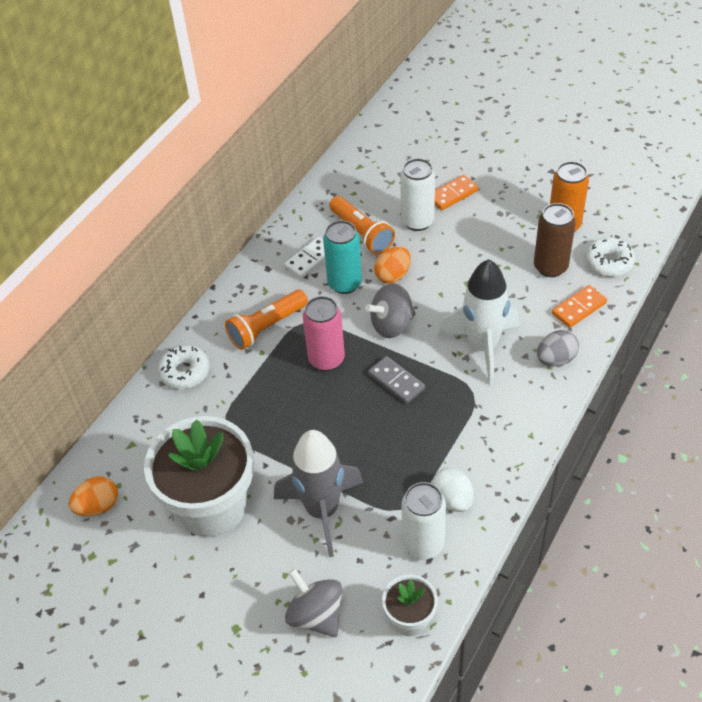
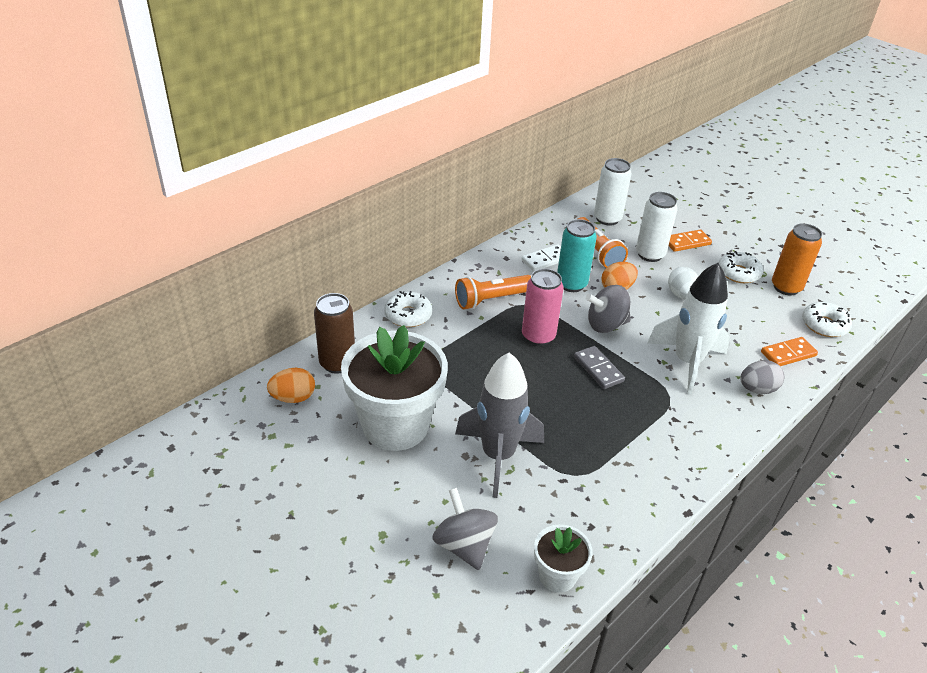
camera: 10 degrees right, 10 degrees down
white can [401,482,446,559] -> white can moved to [594,158,631,226]
white egg [433,467,474,512] -> white egg moved to [668,267,698,299]
brown can [534,203,576,277] -> brown can moved to [314,293,355,374]
none -> white donut [719,251,763,283]

